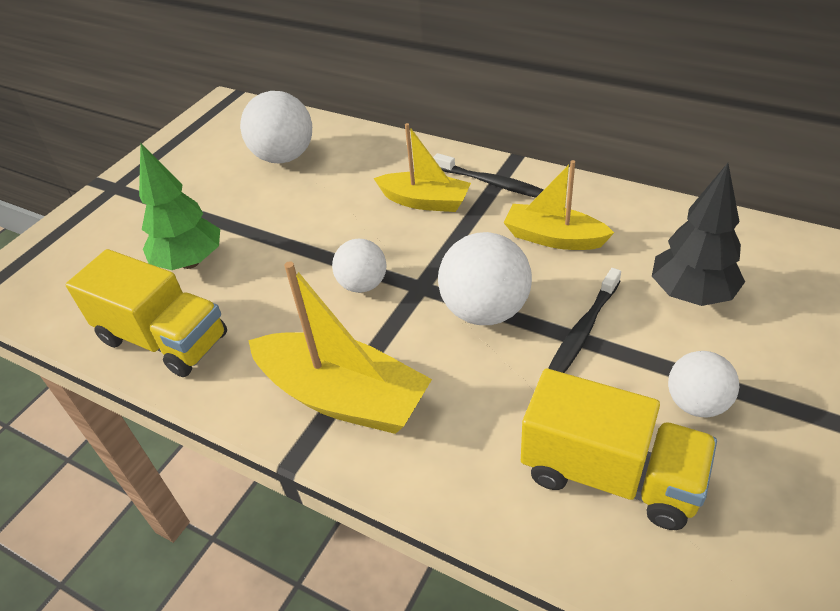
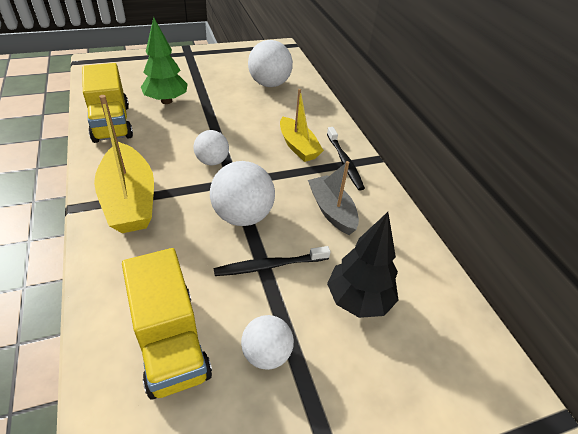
camera: 35 degrees right, 0 degrees up
yellow boat [504,160,614,250] -> grey boat [308,161,359,235]

